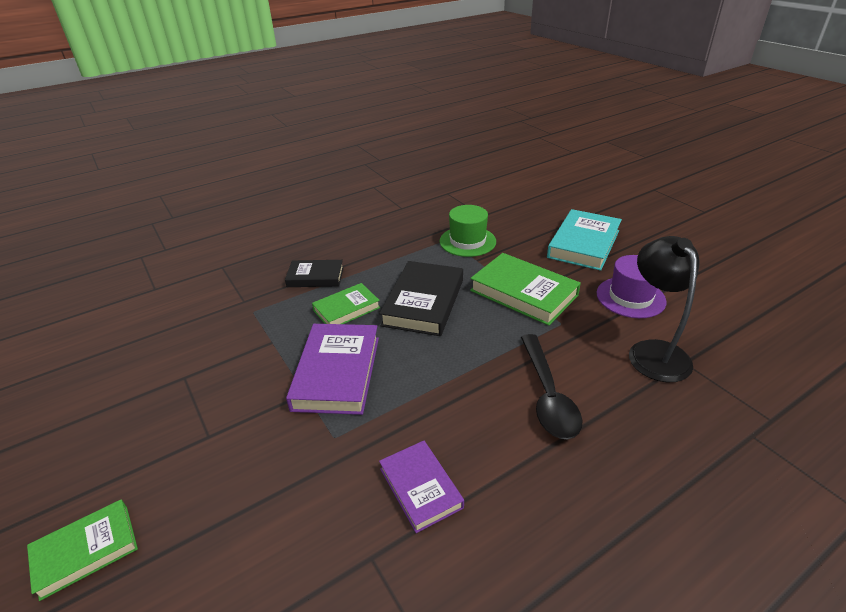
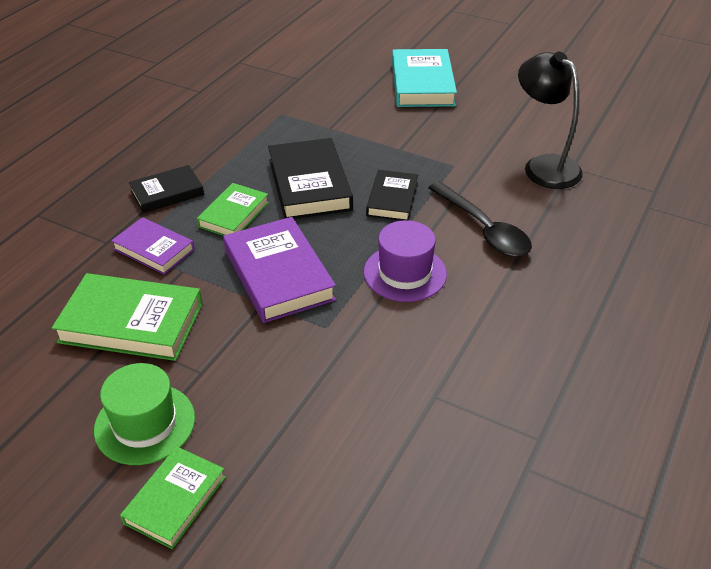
camera: 30 degrees left, 5 degrees up
purple book [379,441,464,533] -> purple book moved to [111,217,194,275]
green hat [439,205,496,257] -> green hat moved to [94,363,195,465]
green book [470,253,581,326] -> green book moved to [52,273,202,361]
purple hat [596,255,667,318] -> purple hat moved to [363,220,447,302]
none -> black book [366,170,418,221]

